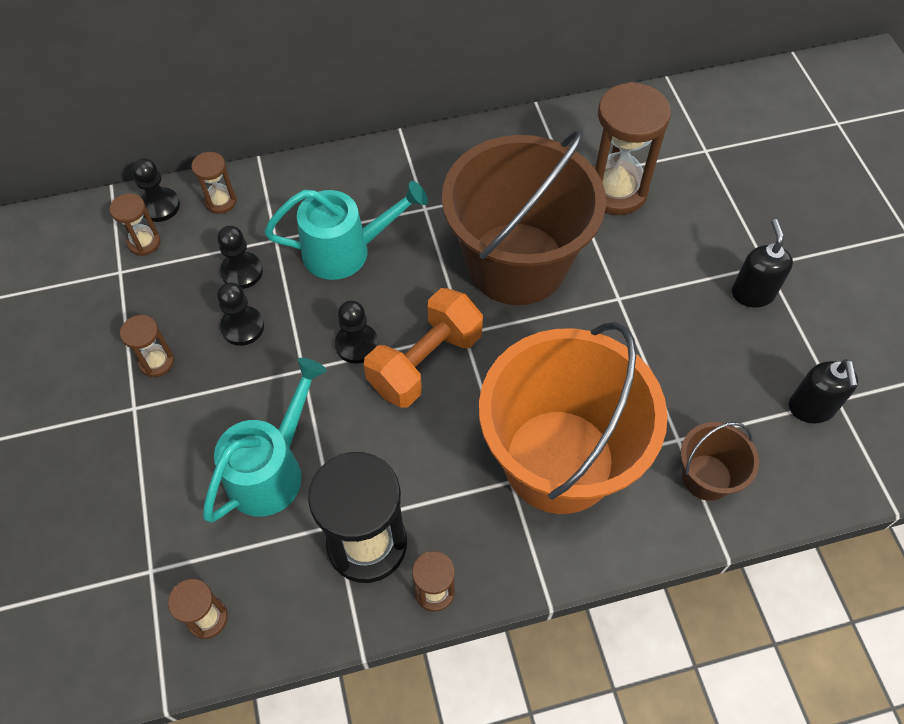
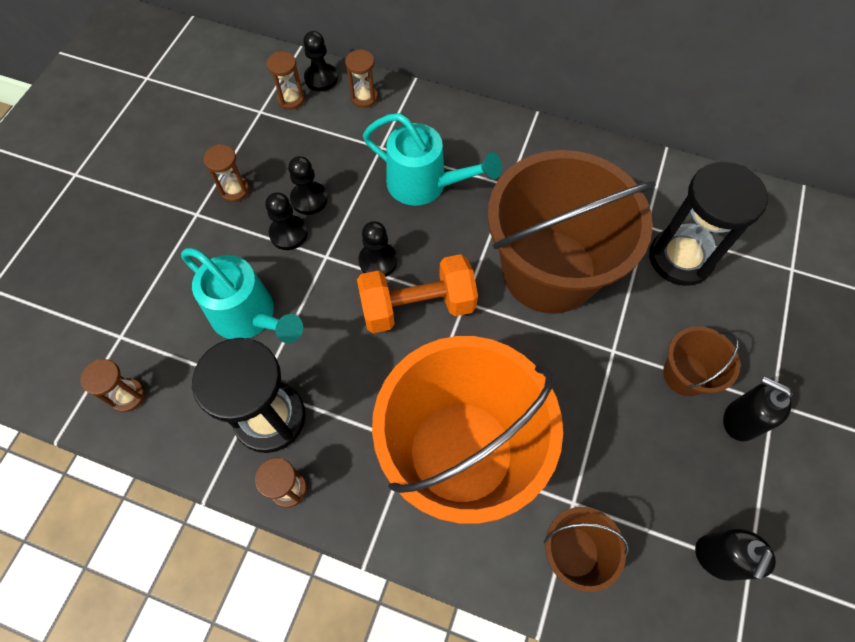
camera: 35 degrees right, 5 degrees up
turquoise watering can [203,358,327,523] -> turquoise watering can turned 60 degrees clockwise [181,248,303,343]
black pawn [217,226,263,289] -> black pawn moved to [265,192,308,250]
brown hourglass [593,82,671,215] -> black hourglass [649,162,768,286]
black soap dispenser [732,219,793,308] -> black soap dispenser turned 90 degrees counterclockwise [723,377,792,441]
none -> brown bucket [663,326,740,396]

